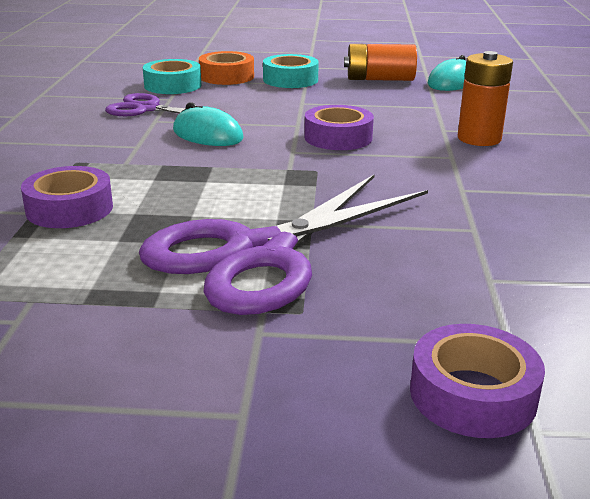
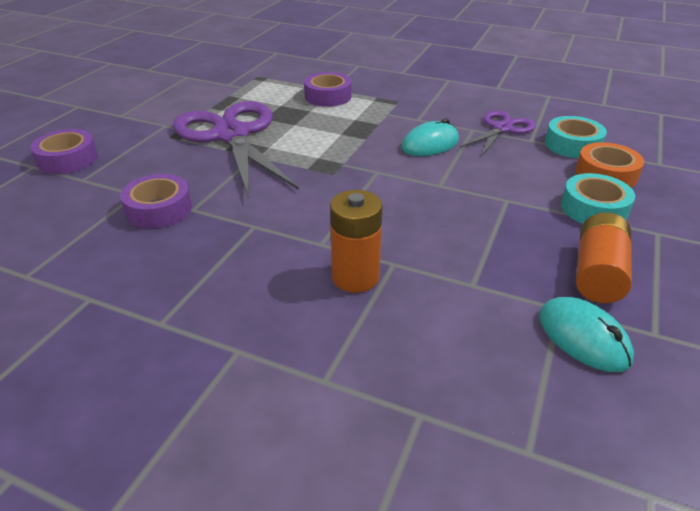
camera: 110 degrees right, 10 degrees up
purple tape [304,105,374,150] -> purple tape moved to [120,174,192,229]

